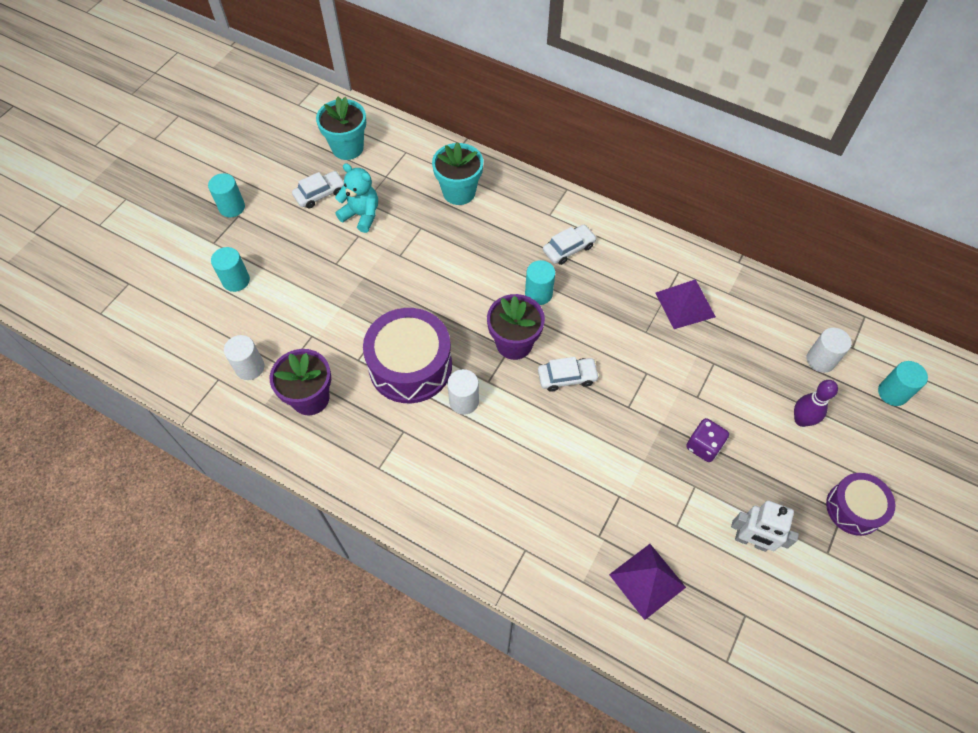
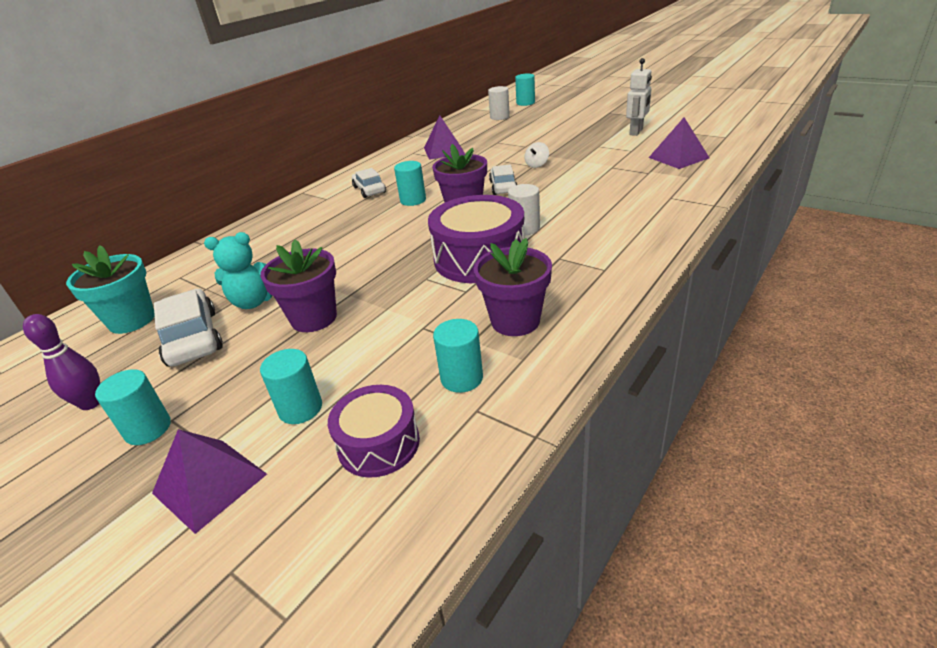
camera: 80 degrees left, 25 degrees down
white cylinder [224,335,264,380] -> turquoise cylinder [433,319,483,393]
white car [292,171,344,208] -> white car [154,289,223,367], size x1.53
turquoise teddy bear [335,163,378,233] -> turquoise teddy bear turned 135 degrees counterclockwise [204,232,272,309]
turquoise flower pot [432,142,483,205] -> none
purple dice [686,418,729,462] -> none
purple bowling pin [794,380,838,427] -> purple bowling pin moved to [23,314,100,410]
purple drum [826,473,895,536] -> purple drum moved to [328,385,420,478]
none -> purple pyramid [152,429,267,534]
none -> purple flower pot [260,240,337,332]
none -> white spinning top [524,142,549,168]

